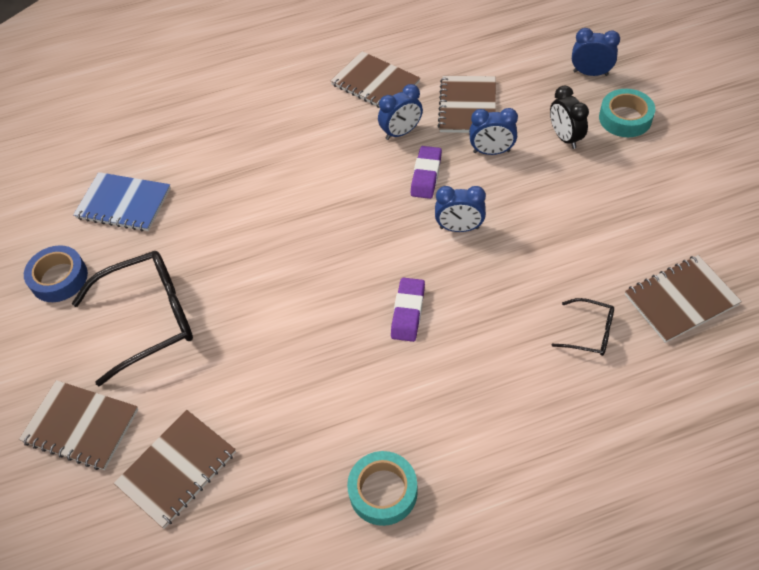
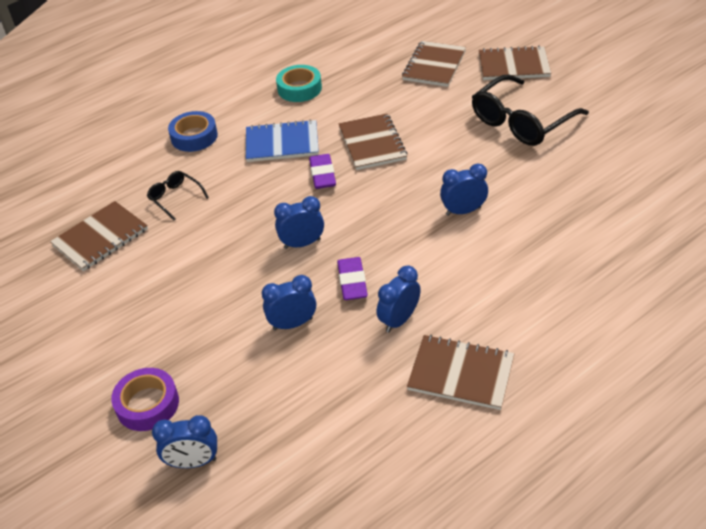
camera: 160 degrees right, 10 degrees down
blue tape [24,245,88,302] -> blue tape moved to [168,111,218,152]
blue notebook [73,172,171,231] -> blue notebook moved to [246,119,319,162]
brown notebook [437,76,496,133] -> brown notebook moved to [338,113,408,170]
black clock [550,86,589,149] -> none
black glasses [552,298,614,356] -> black glasses turned 45 degrees clockwise [147,171,209,220]
turquoise tape [599,89,655,137] -> purple tape [111,368,179,431]
none -> blue clock [440,163,488,216]

